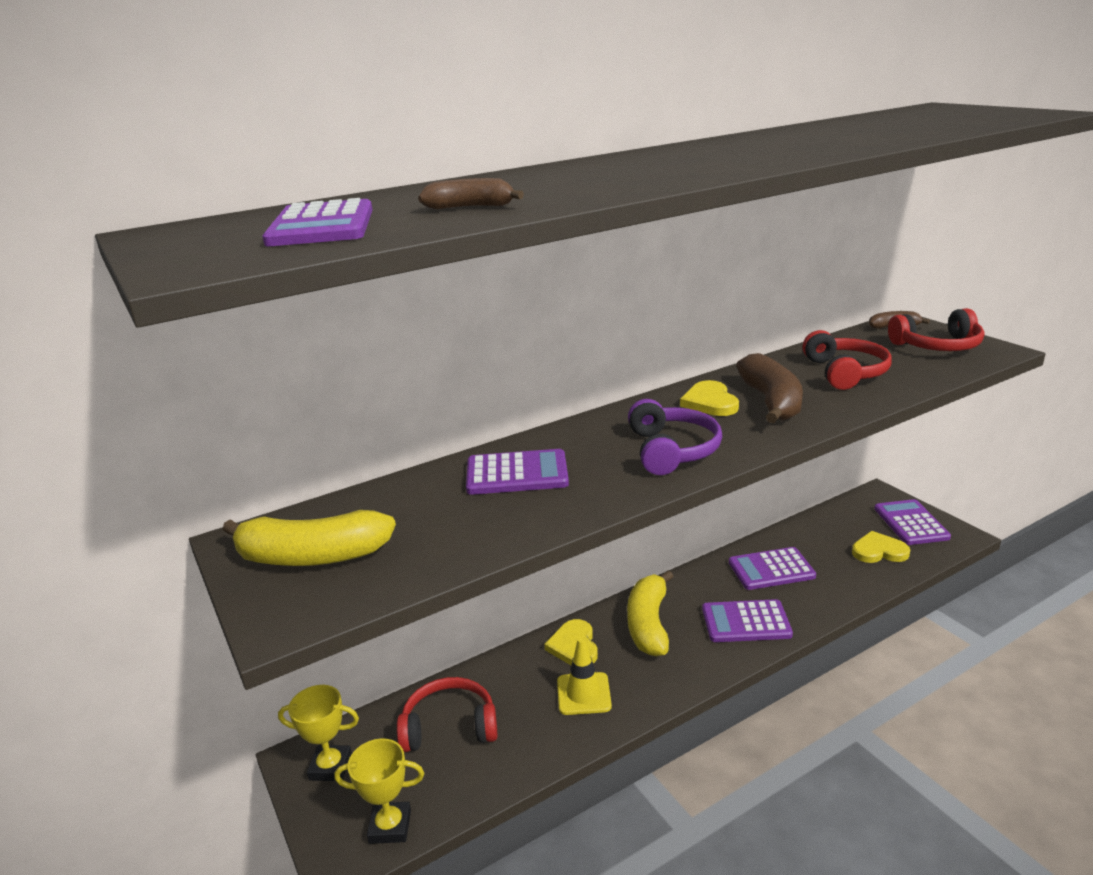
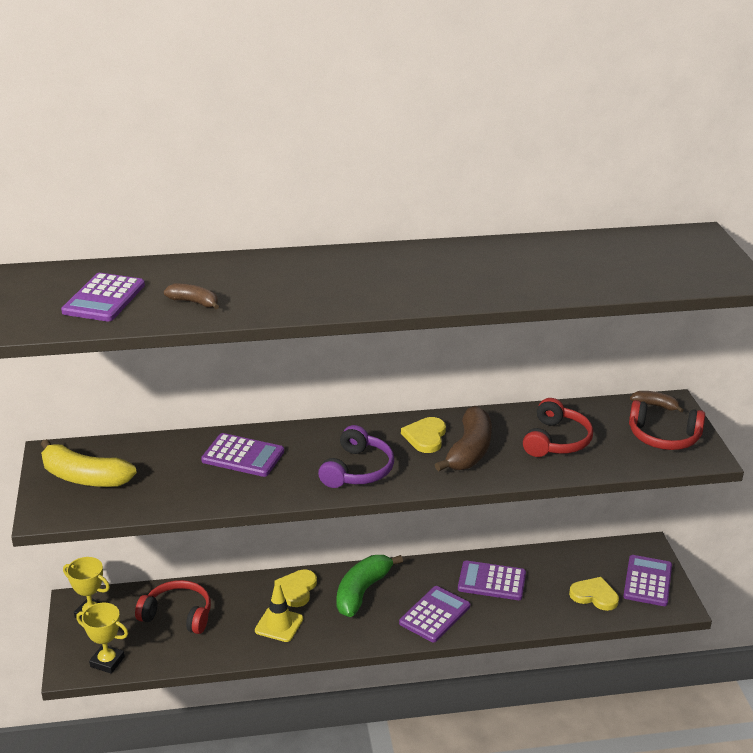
camera: 20 degrees right, 5 degrees up
yellow banana [627,570,674,656] -> green banana [336,555,403,617]
purple calculator [702,599,793,642] -> purple calculator turned 105 degrees clockwise [399,586,470,642]

